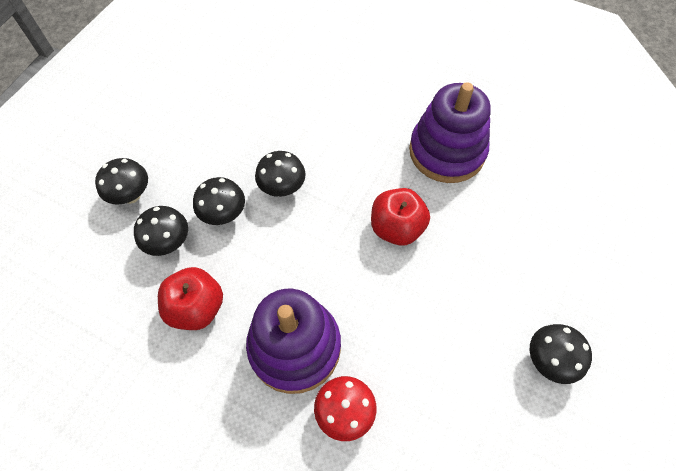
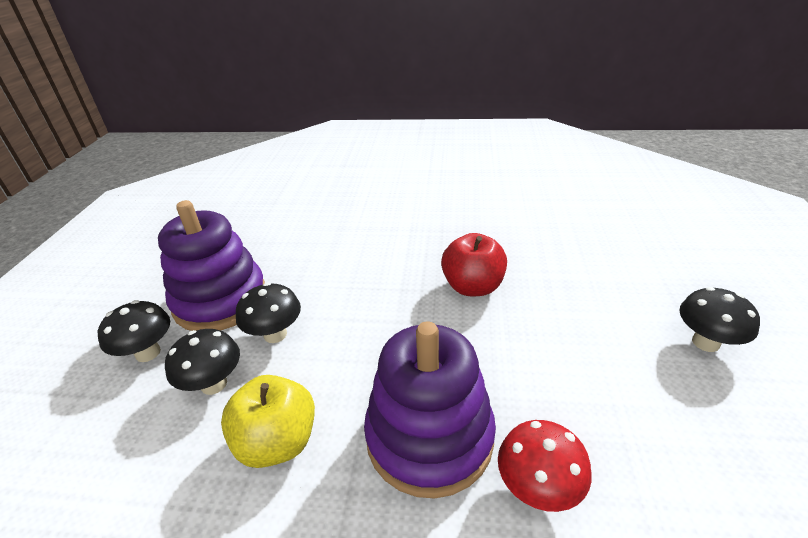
camera: 20 degrees left, 25 degrees down
red apple [158,267,223,330] -> yellow apple [221,375,315,468]
black mushroom [255,151,306,197] -> none
purple stacking toy [409,82,491,183] -> purple stacking toy moved to [158,200,265,331]

